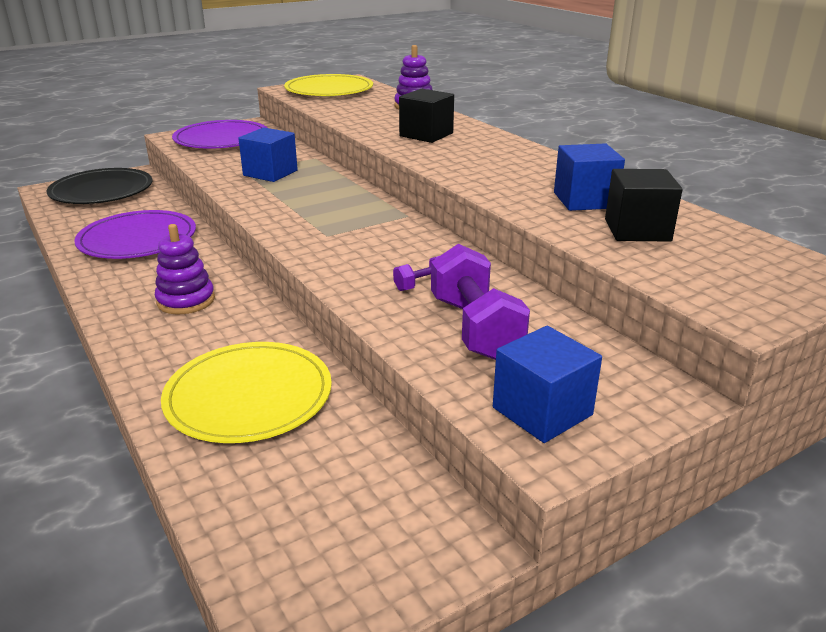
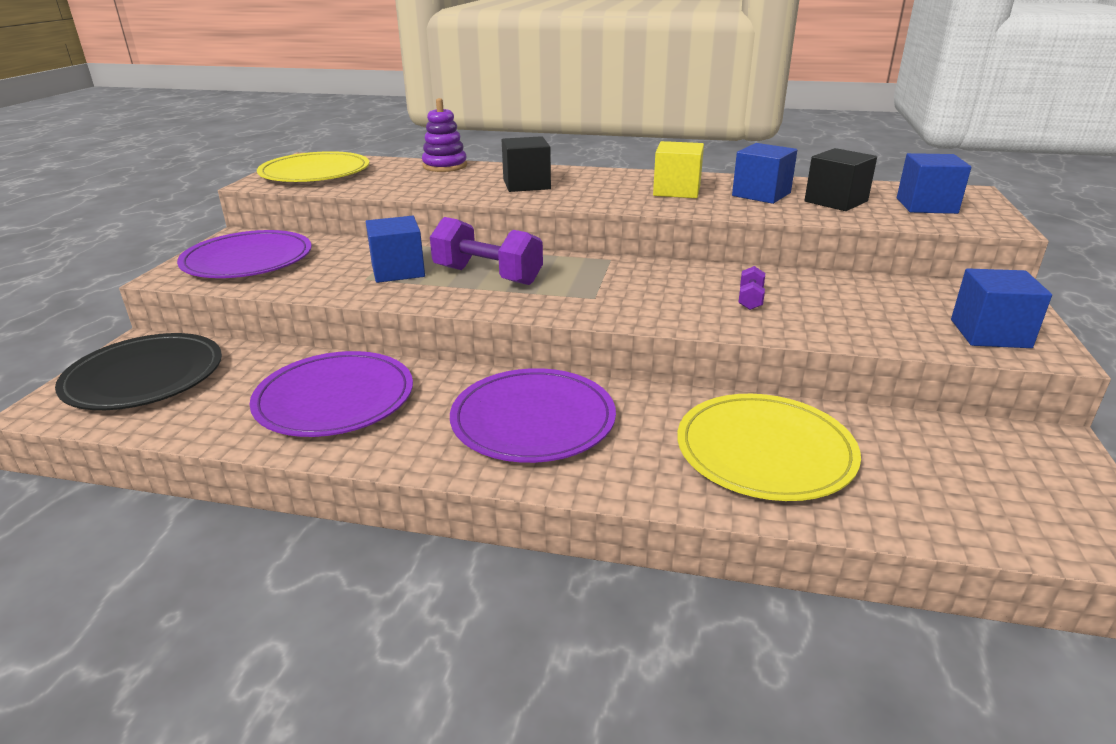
camera: 45 degrees left, 0 degrees up
purple stacking toy [155,224,215,314] -> purple plate [450,368,616,463]
purple dumbbell [431,244,530,360] -> purple dumbbell moved to [430,217,543,285]
none -> yellow cube [653,141,704,198]
none -> blue cube [897,153,971,214]

